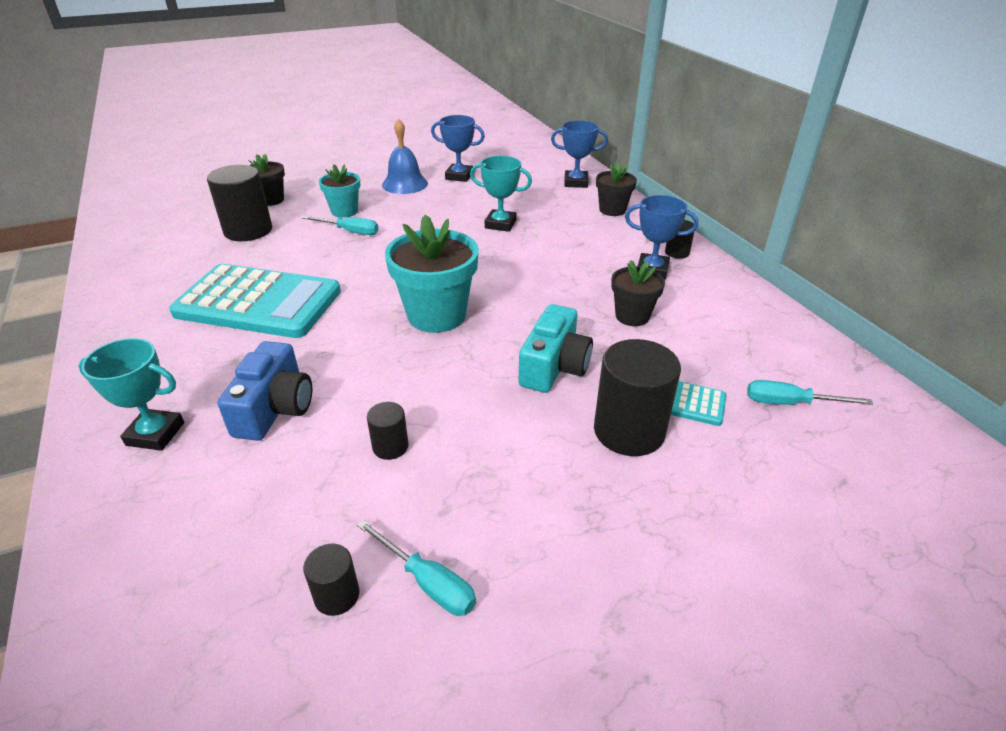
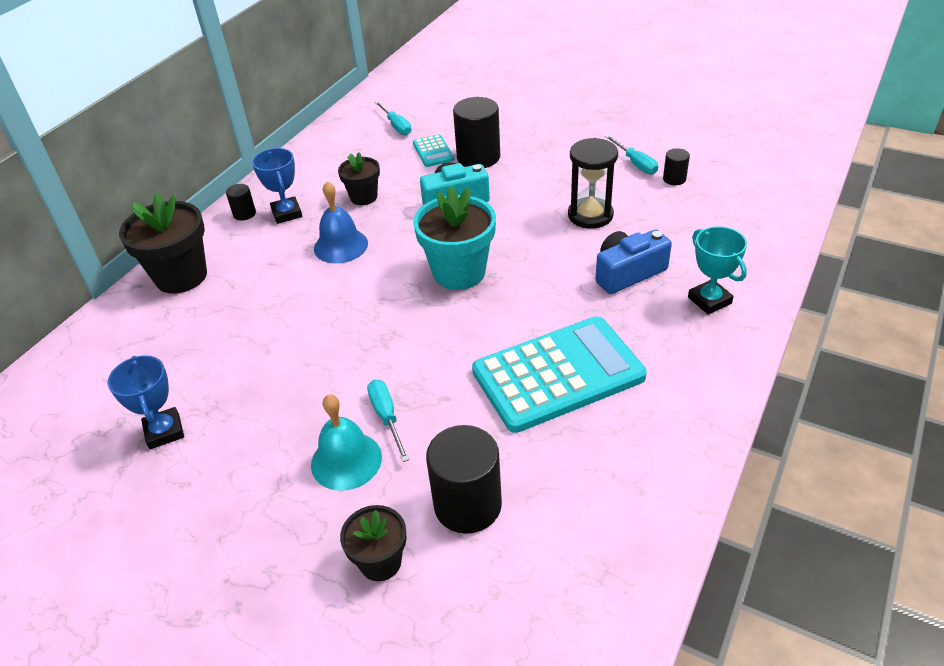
camera: 125 degrees left, 5 degrees up
turquoise calculator [169,264,341,338] -> turquoise calculator turned 90 degrees clockwise [472,316,647,433]
turquoise flower pot [319,164,360,217] -> turquoise bell [311,394,382,491]
turquoise screwdriver [357,519,476,616] -> turquoise screwdriver turned 150 degrees clockwise [605,135,658,175]
black cylinder [367,402,409,460] -> black hourglass [568,138,618,229]
blue bell [382,119,428,194] -> blue bell moved to [314,181,368,263]
turquoise trophy [470,156,532,232] -> none
blue trophy [551,120,608,188] -> none
black flower pot [596,163,637,216] -> black flower pot [119,192,207,294], size x1.72

